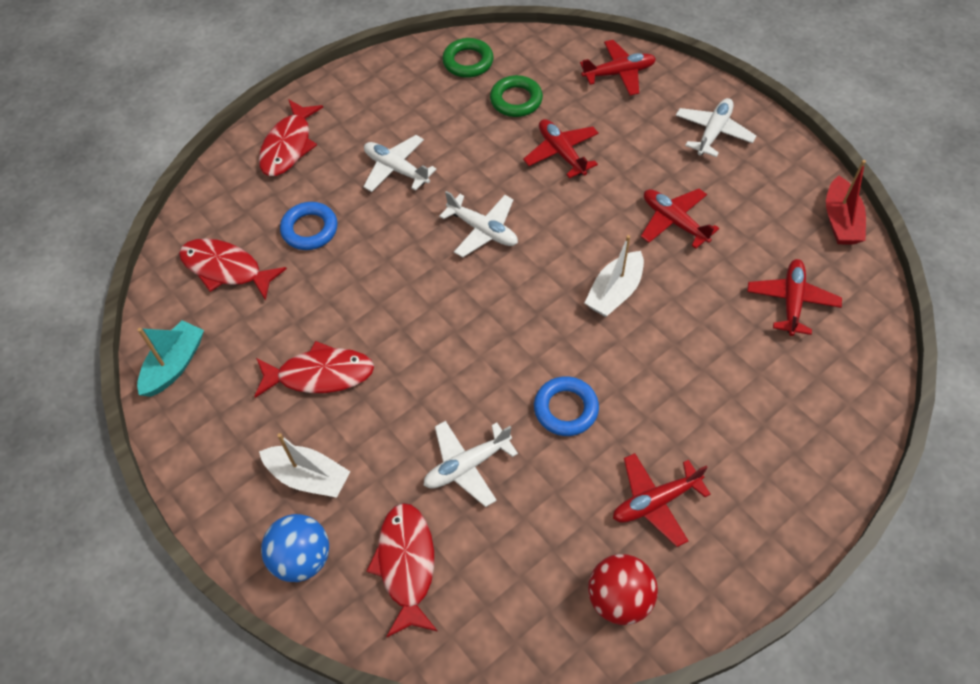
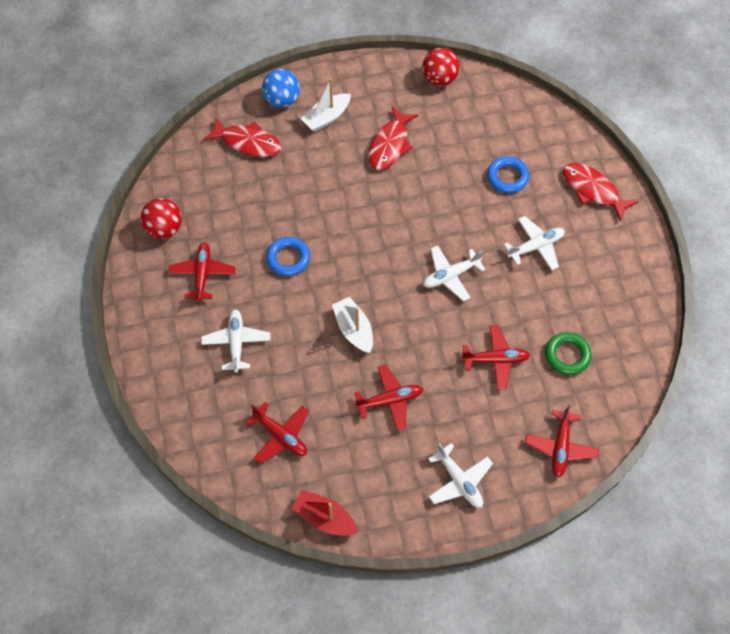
camera: 115 degrees right, 5 degrees up
turquoise boat [137,320,204,397] -> red ball [422,48,460,86]
red fish [179,239,287,301] -> none
white plane [424,421,518,507] -> white plane moved to [201,309,270,373]
green ring [442,38,494,78] -> none

